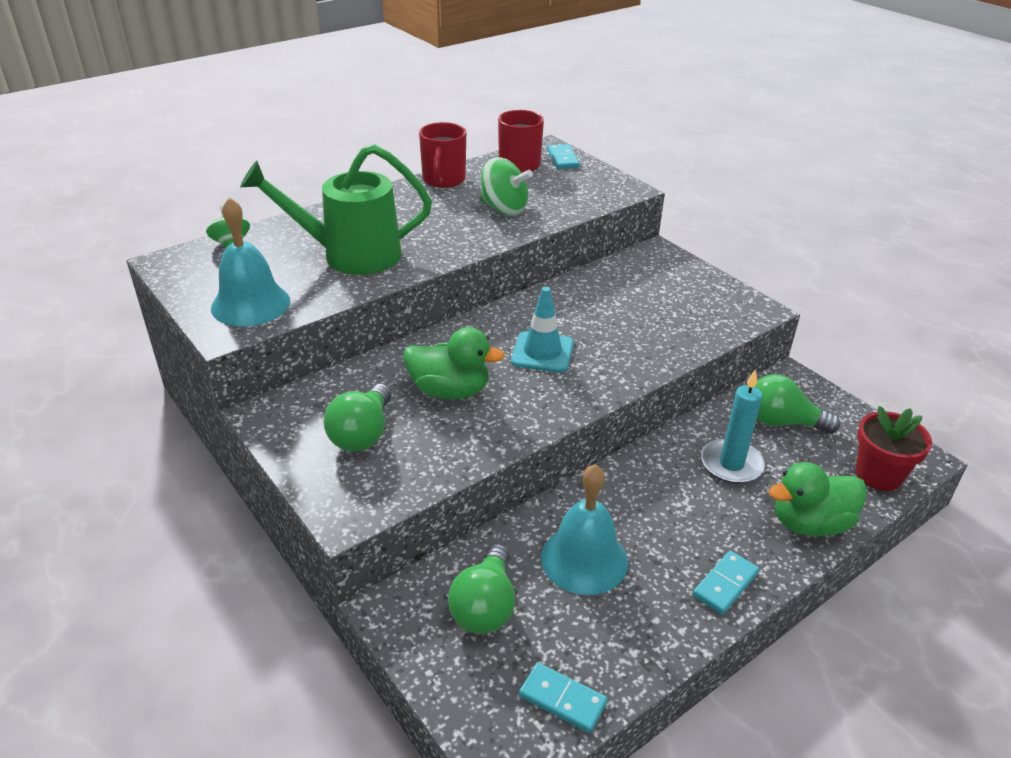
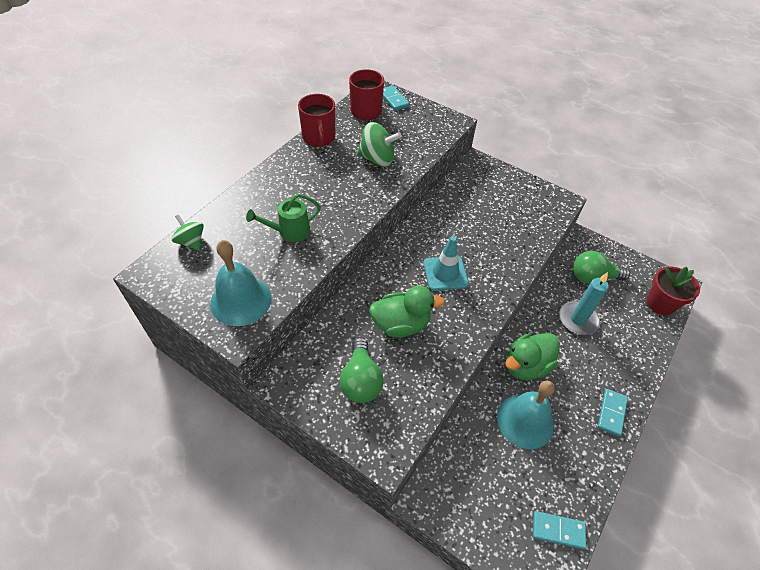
camera: 20 degrees left, 15 degrees up
green watering can [240,144,432,275] -> green watering can [246,194,321,242], size x0.53
green light bulb [448,543,515,634] -> none
green duck [769,462,867,536] -> green duck moved to [505,333,560,380]

